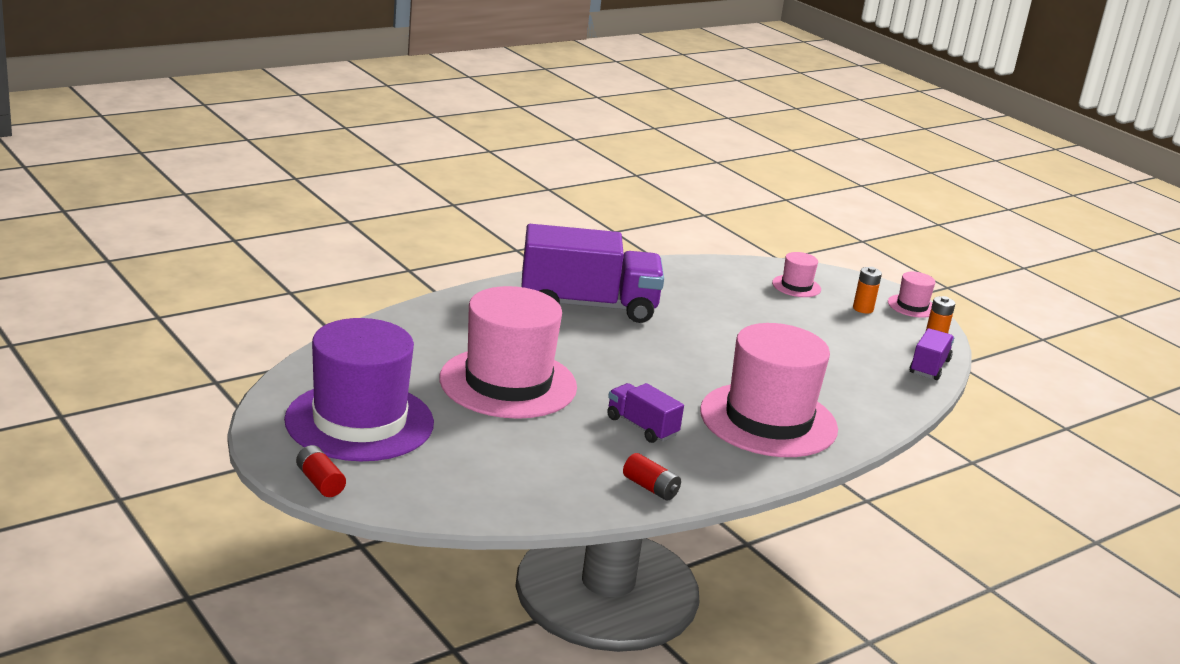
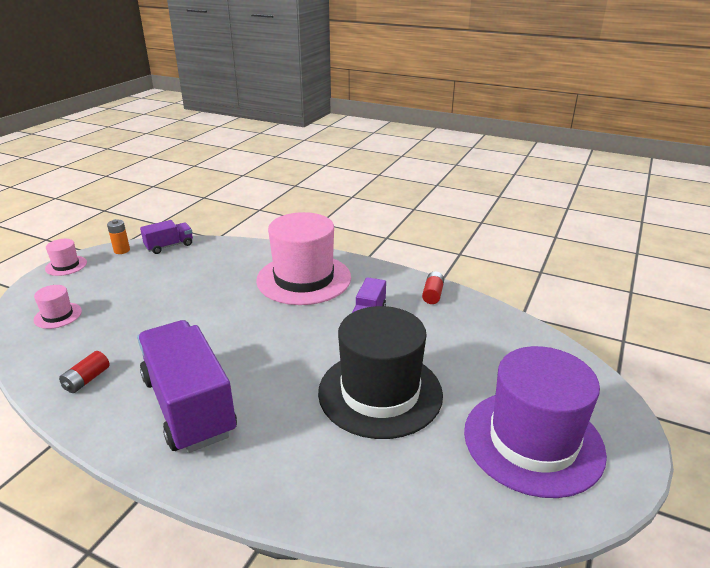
camera: 115 degrees left, 5 degrees up
red battery [296,445,346,497] -> red battery moved to [59,351,110,393]
pink hat [439,286,577,419] -> black hat [318,306,443,439]
orange battery [853,267,882,313] -> none
purple truck [910,328,954,380] -> purple truck turned 150 degrees clockwise [140,220,193,254]

